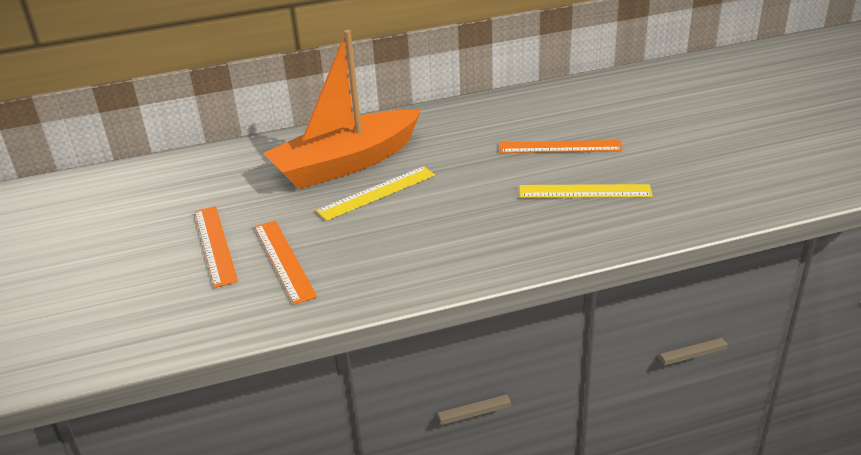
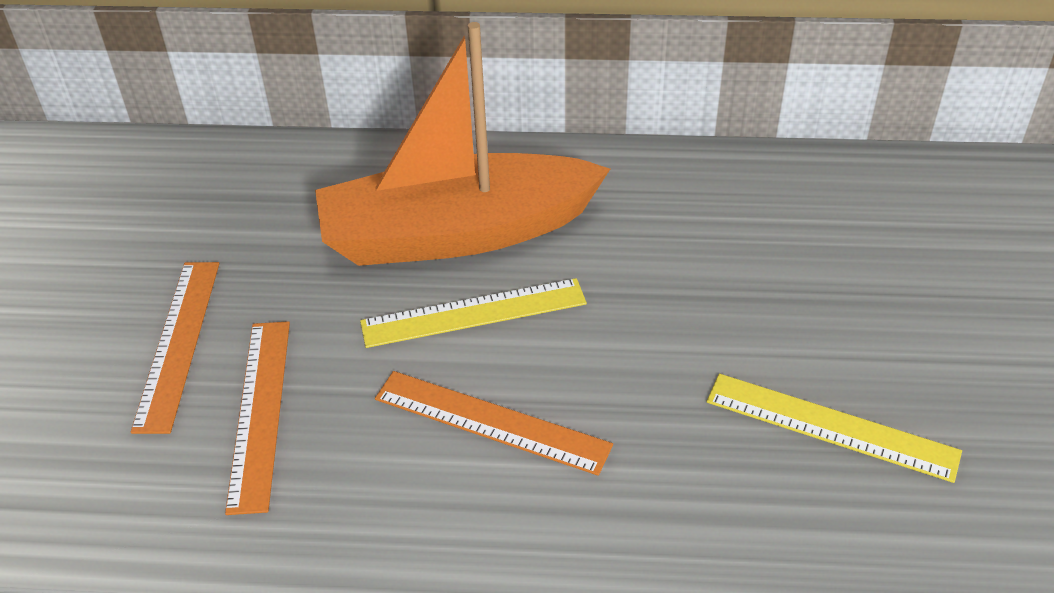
camera: 20 degrees right, 10 degrees up
orange ruler [500,140,623,153] -> orange ruler moved to [375,371,613,476]

